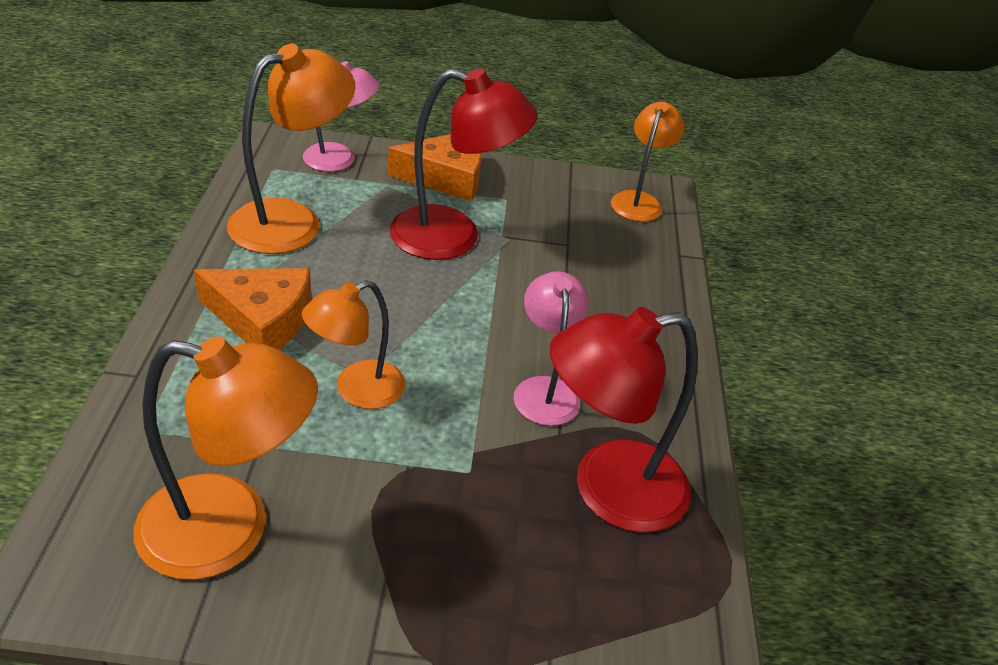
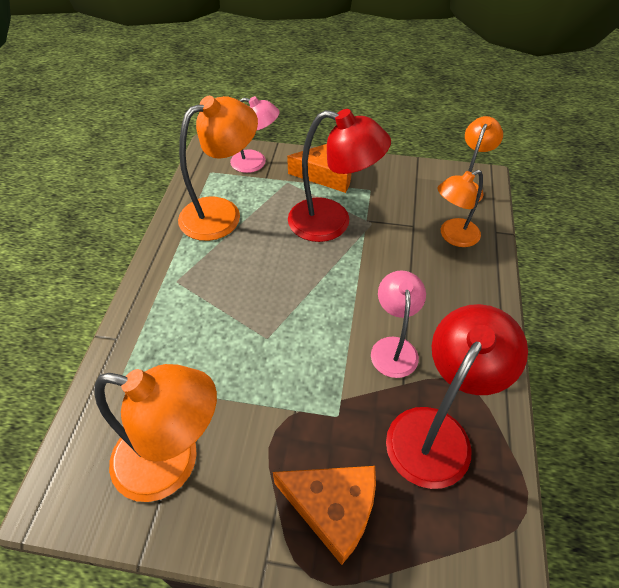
camera: 10 degrees right, 10 degrees up
orange cheese [194,268,311,350] -> orange cheese moved to [273,466,376,565]
orange lamp [302,280,405,409] -> orange lamp moved to [437,170,483,247]
red lamp [550,307,698,533] -> red lamp turned 135 degrees clockwise [386,304,528,489]

